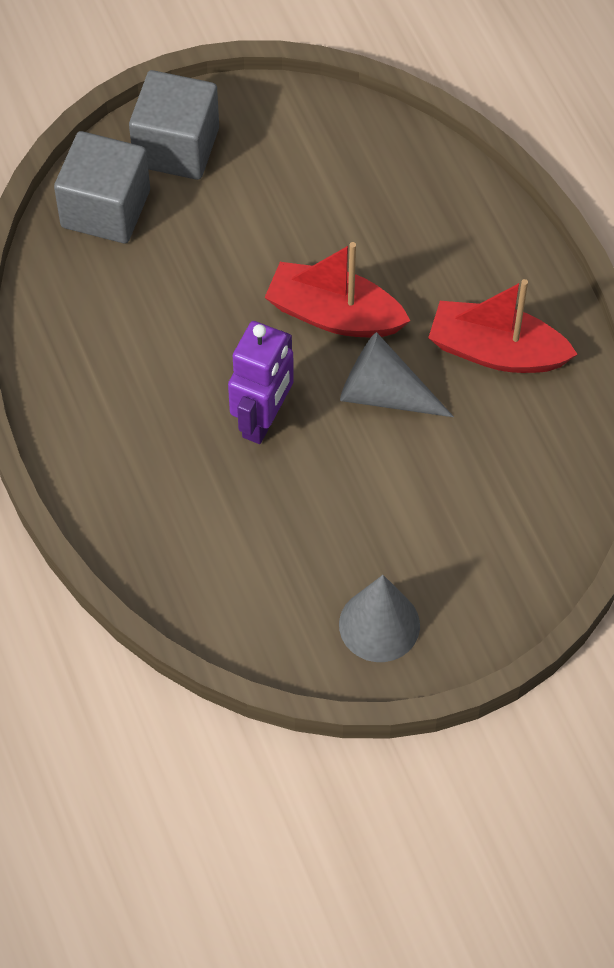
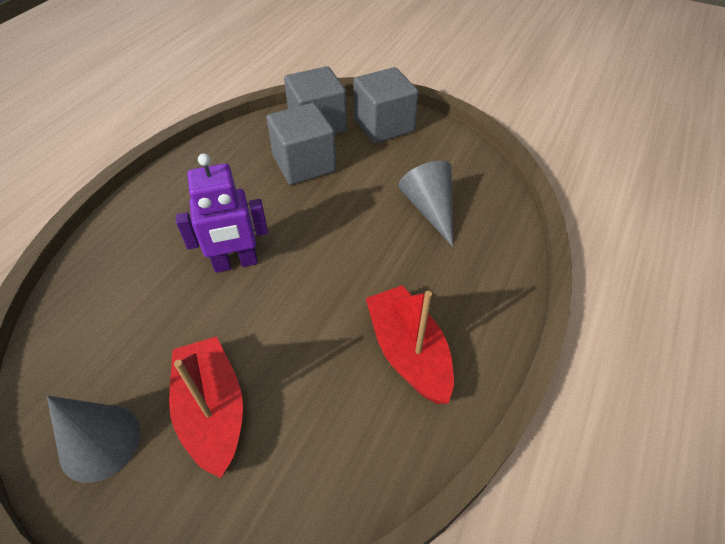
camera: 50 degrees right, 10 degrees down
red boat [264,242,410,337] -> red boat moved to [169,336,243,478]
grey cone [340,332,454,417] -> grey cone moved to [398,160,453,247]
none -> grey cube [266,103,336,185]

